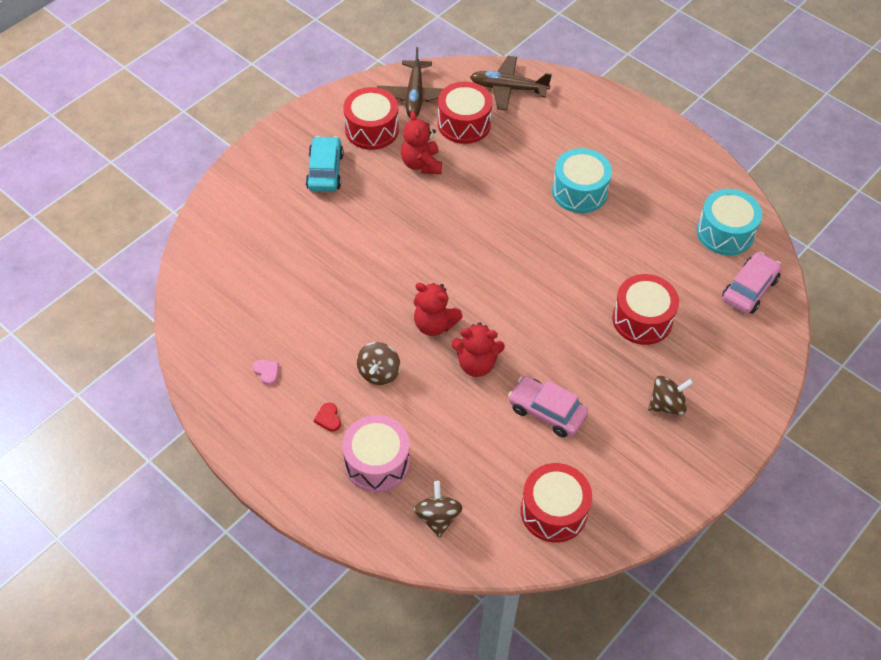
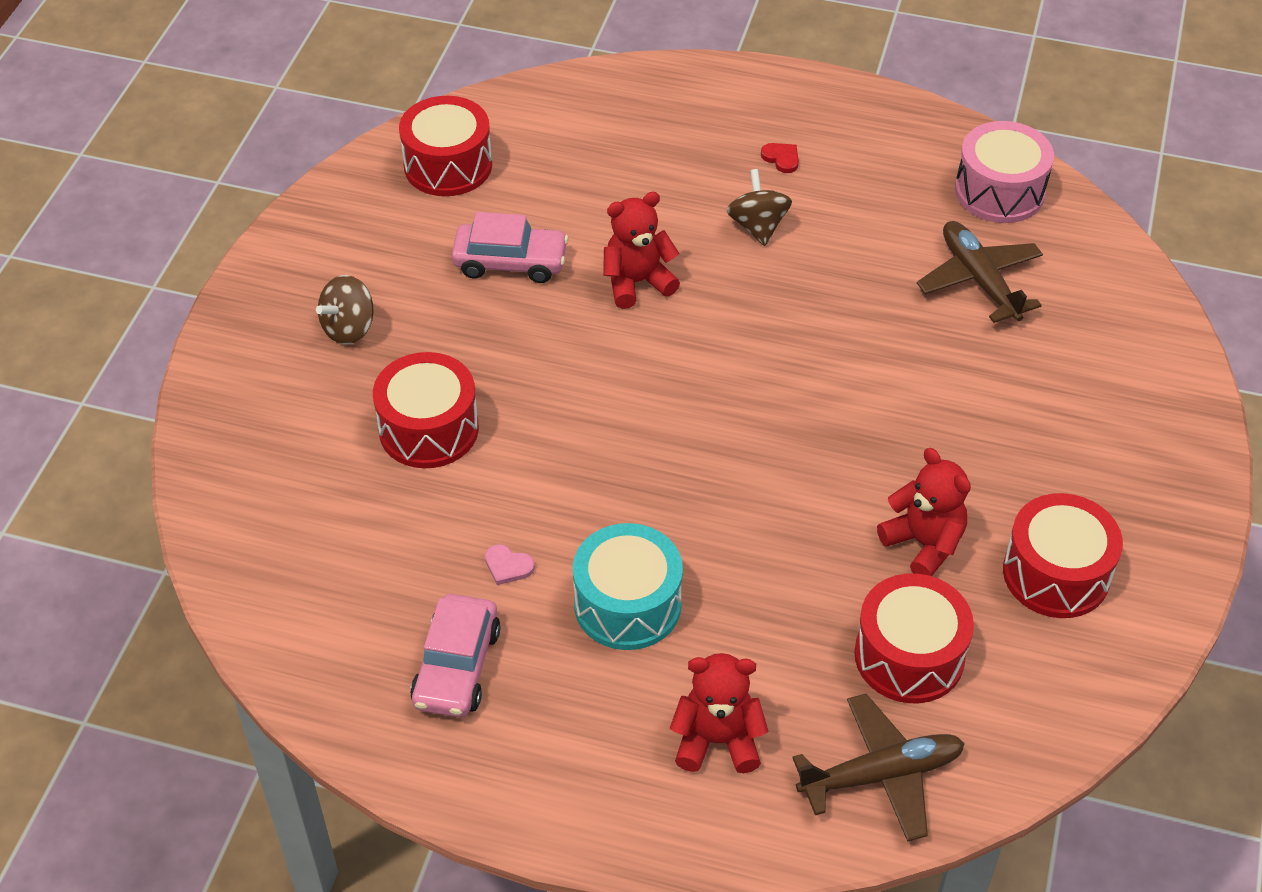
camera: 155 degrees right, 5 degrees down
pink heart [253,360,279,385] -> pink heart moved to [485,544,535,585]
turquoise car [306,136,344,192] -> none
pink drum [342,415,410,492] -> pink drum moved to [955,121,1054,223]
brown plane [377,47,444,117] -> brown plane moved to [917,221,1043,323]
red teddy bear [414,283,463,336] -> red teddy bear moved to [670,653,769,773]
brown spinning top [414,481,463,538] -> none
turquoise drum [697,189,762,256] -> none
pink car [722,252,782,314] -> pink car moved to [410,594,501,717]

